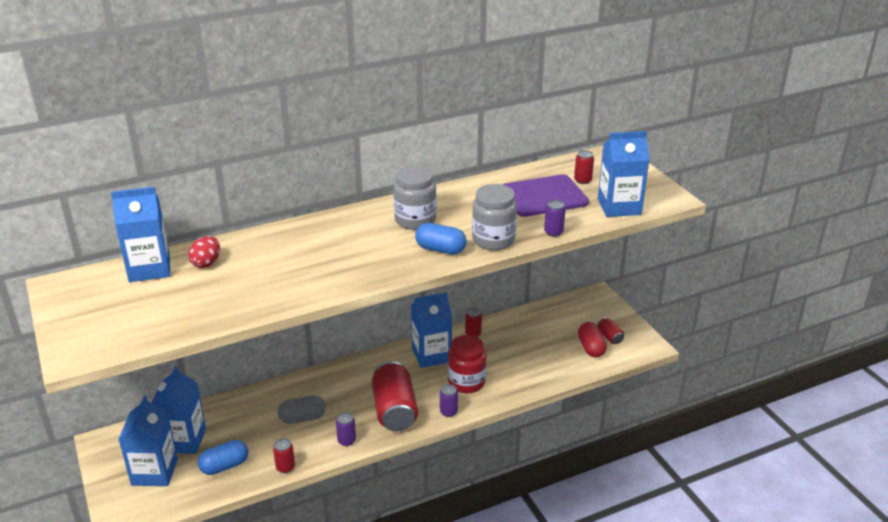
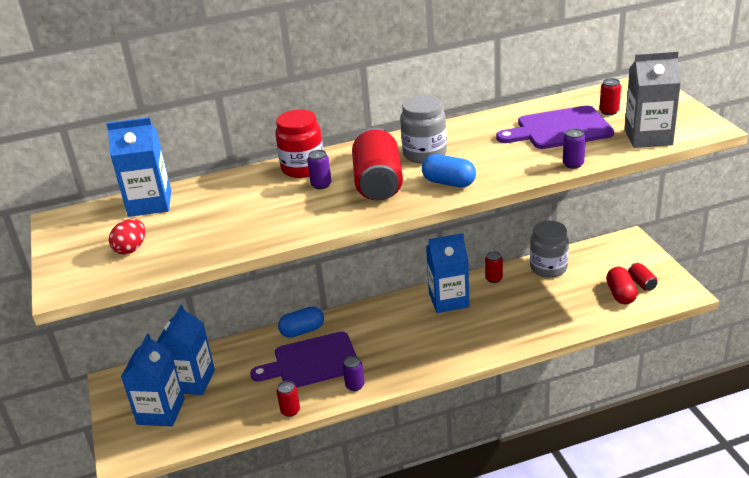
camera: 10 degrees right, 0 degrees up
red egg [188,236,220,268] -> red egg moved to [109,219,145,255]
blue capsule [198,440,249,475] -> blue capsule moved to [278,306,324,338]
grey capsule [278,395,326,424] -> purple cutting board [250,331,356,388]
red can [372,361,418,431] -> red can moved to [352,128,403,201]
purple can [440,384,458,417] -> purple can moved to [307,150,331,189]
red jar [448,335,487,393] -> red jar moved to [275,109,323,178]
grey jar [472,184,517,251] -> grey jar moved to [530,221,569,278]
blue carton [598,131,650,217] -> grey carton [625,51,681,148]

